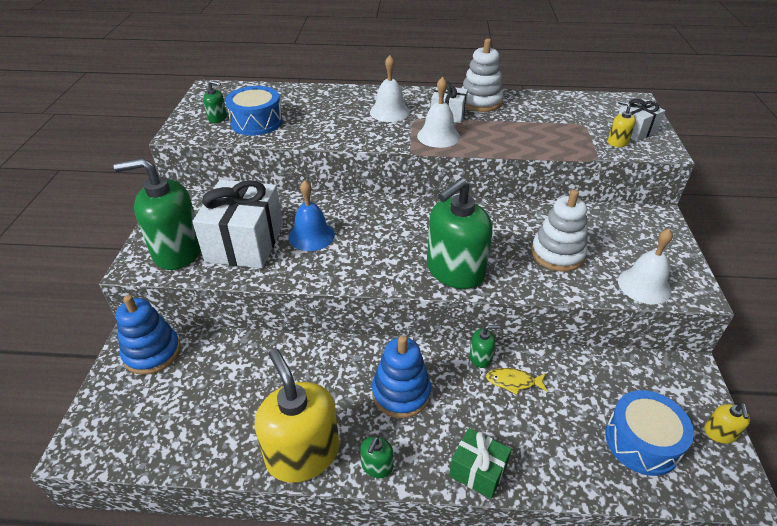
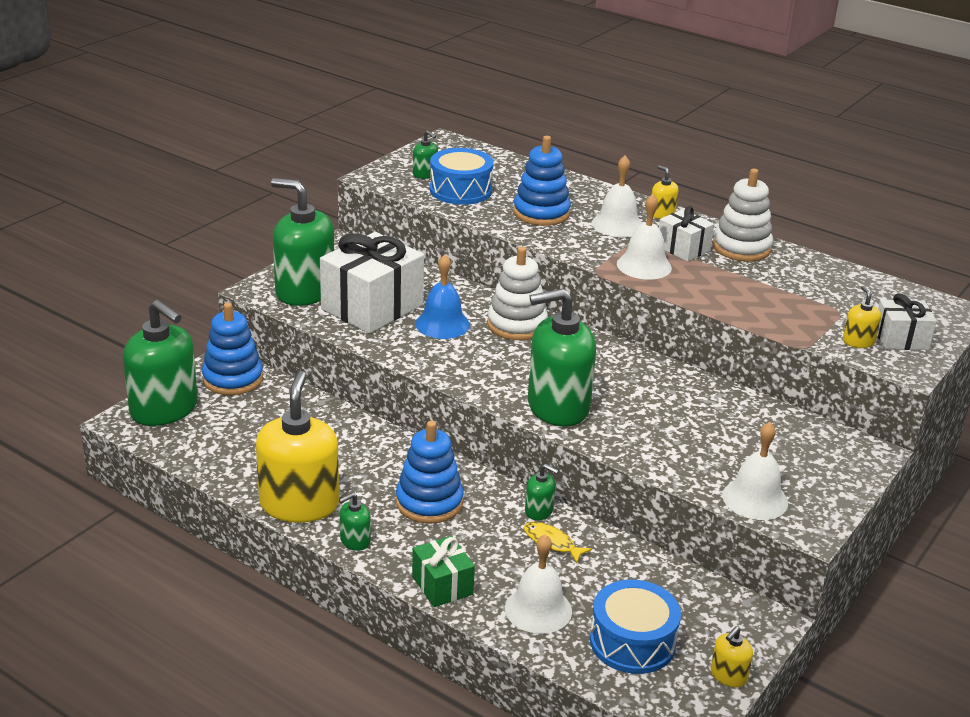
camera: 30 degrees right, 10 degrees down
white stacking toy [531,190,588,272] -> white stacking toy moved to [487,247,548,340]
none -> green soap dispenser [123,300,198,426]
none -> white bell [505,534,572,634]
none -> blue stacking toy [513,136,571,226]
none -> yellow soap dispenser [652,165,679,219]

